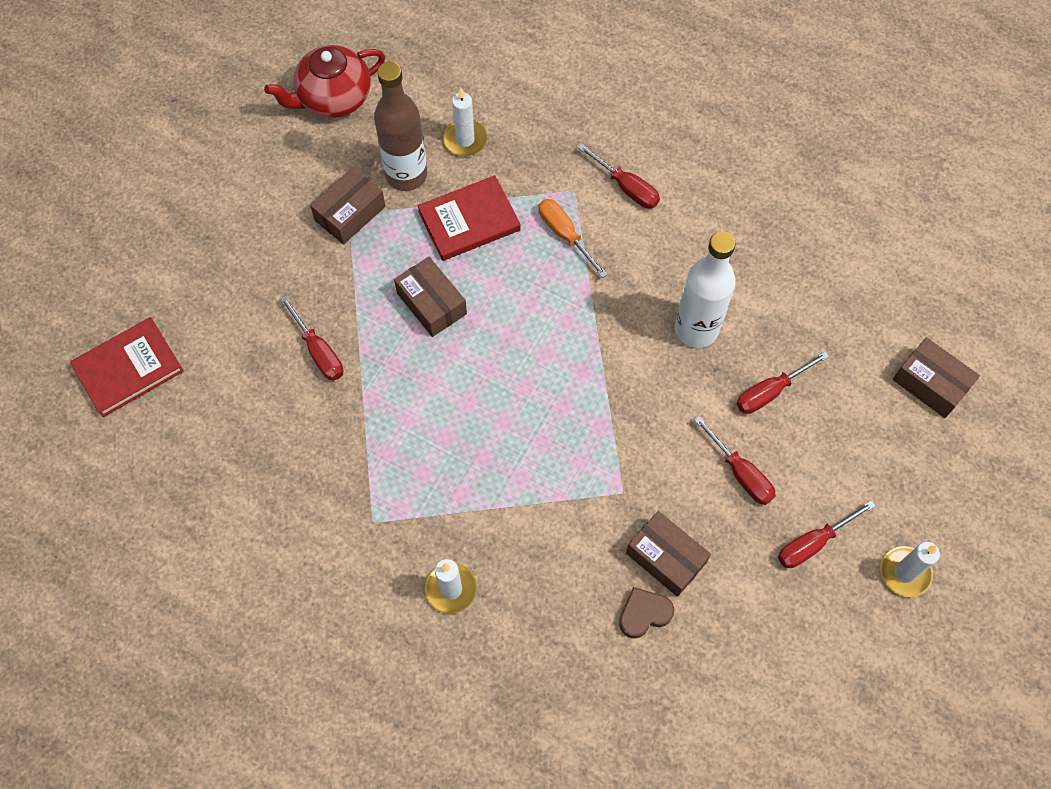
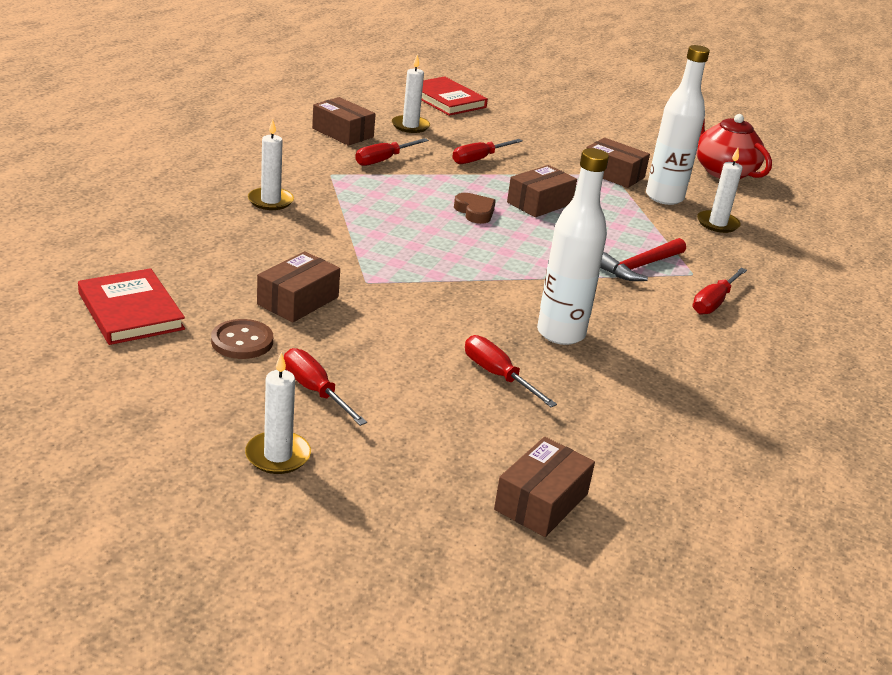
camera: 80 degrees right, 35 degrees down
brown bottle [374,62,427,191] -> white bottle [646,45,710,205]
red book [417,175,521,261] -> red book moved to [78,268,185,345]
orange screwdriver [539,199,608,278] -> red hammer [600,238,686,281]
brown heart [619,587,674,638] -> brown heart moved to [454,193,496,224]
red screwdriver [694,416,776,505] -> red screwdriver moved to [355,138,429,166]
none -> brown button [211,319,273,359]
none -> brown box [312,97,376,146]
none -> white candle [392,55,430,133]

